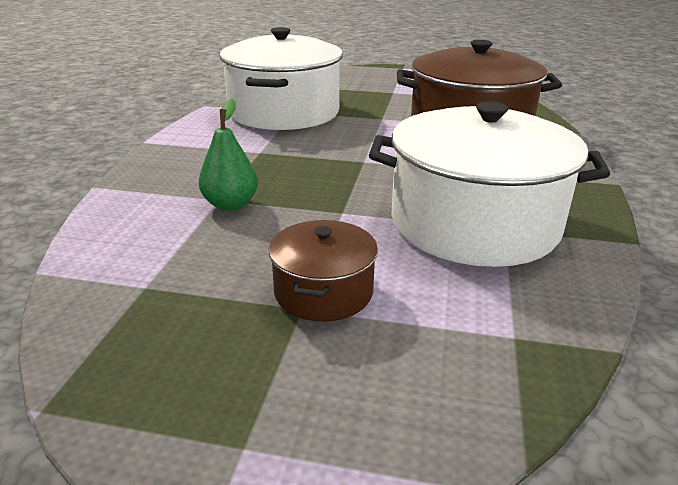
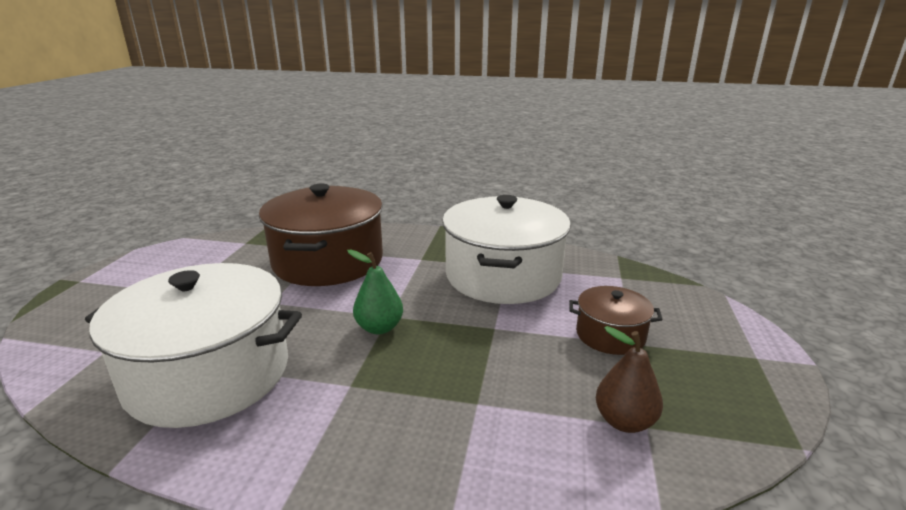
camera: 90 degrees left, 5 degrees down
green pear [199,99,258,211] -> green pear moved to [347,249,403,334]
none -> brown pear [596,326,663,433]

